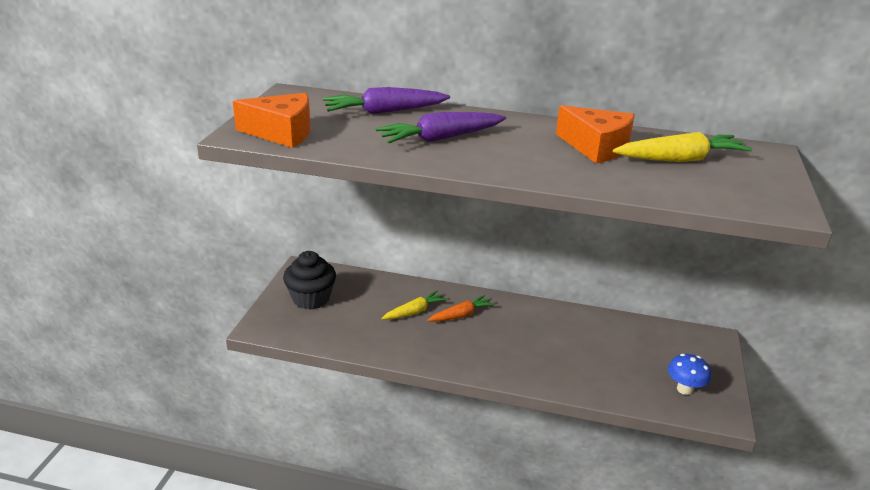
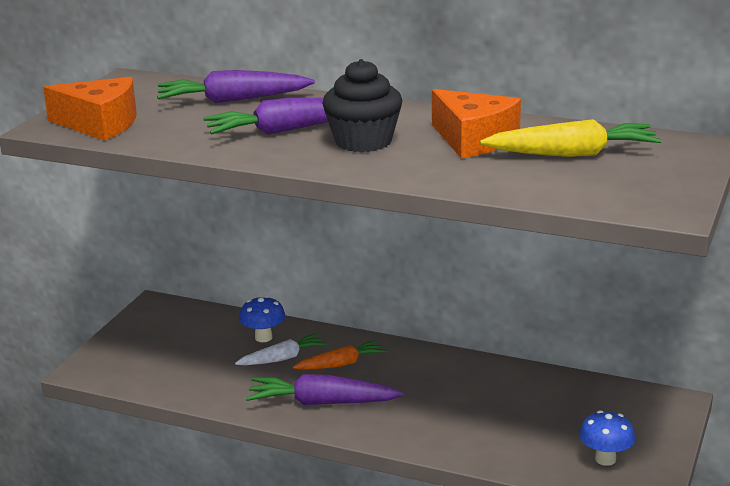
camera: 10 degrees right, 5 degrees down
black cupcake [283,251,336,310] -> black cupcake moved to [322,59,402,152]
yellow carrot [381,290,448,320] -> white carrot [235,333,327,365]
none -> blue mushroom [239,296,285,342]
none -> purple carrot [246,374,404,405]

